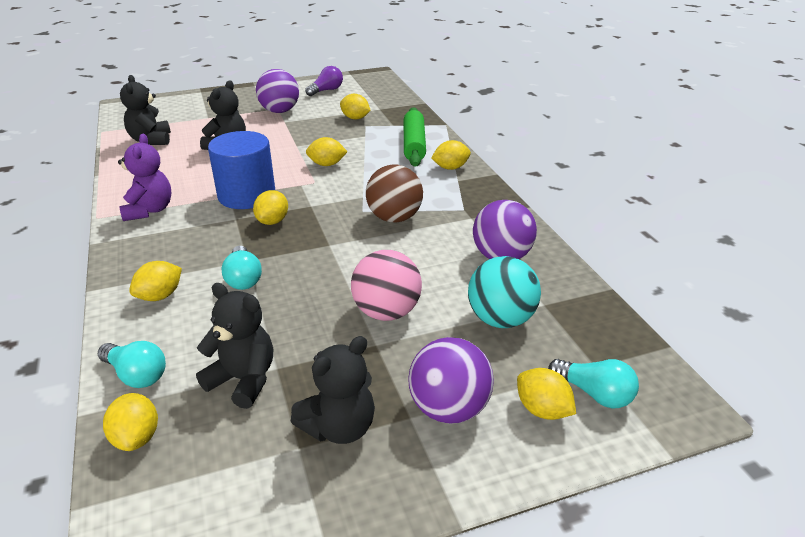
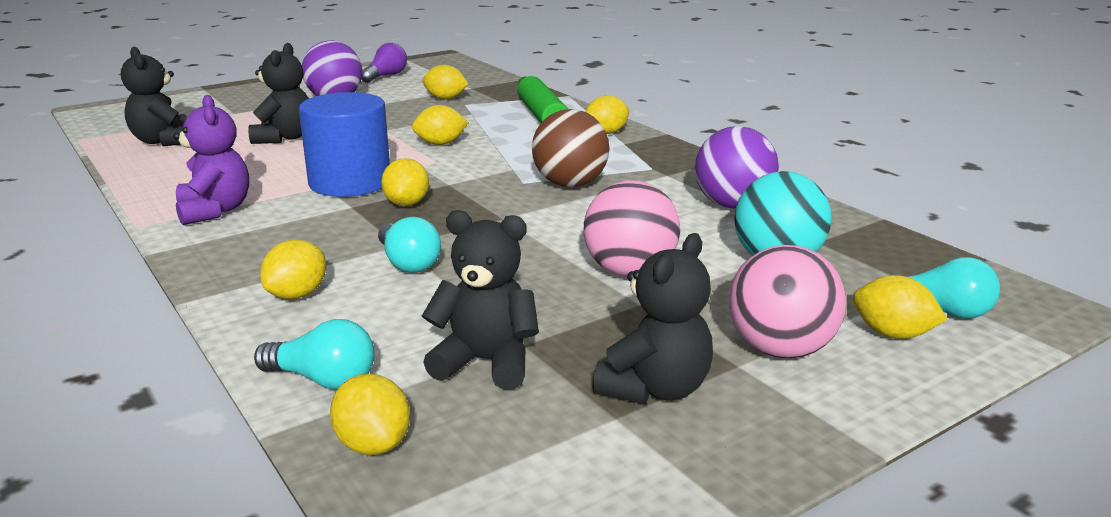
camera: 15 degrees left, 10 degrees down
purple ball [408,337,494,424] -> pink ball [729,245,846,359]

